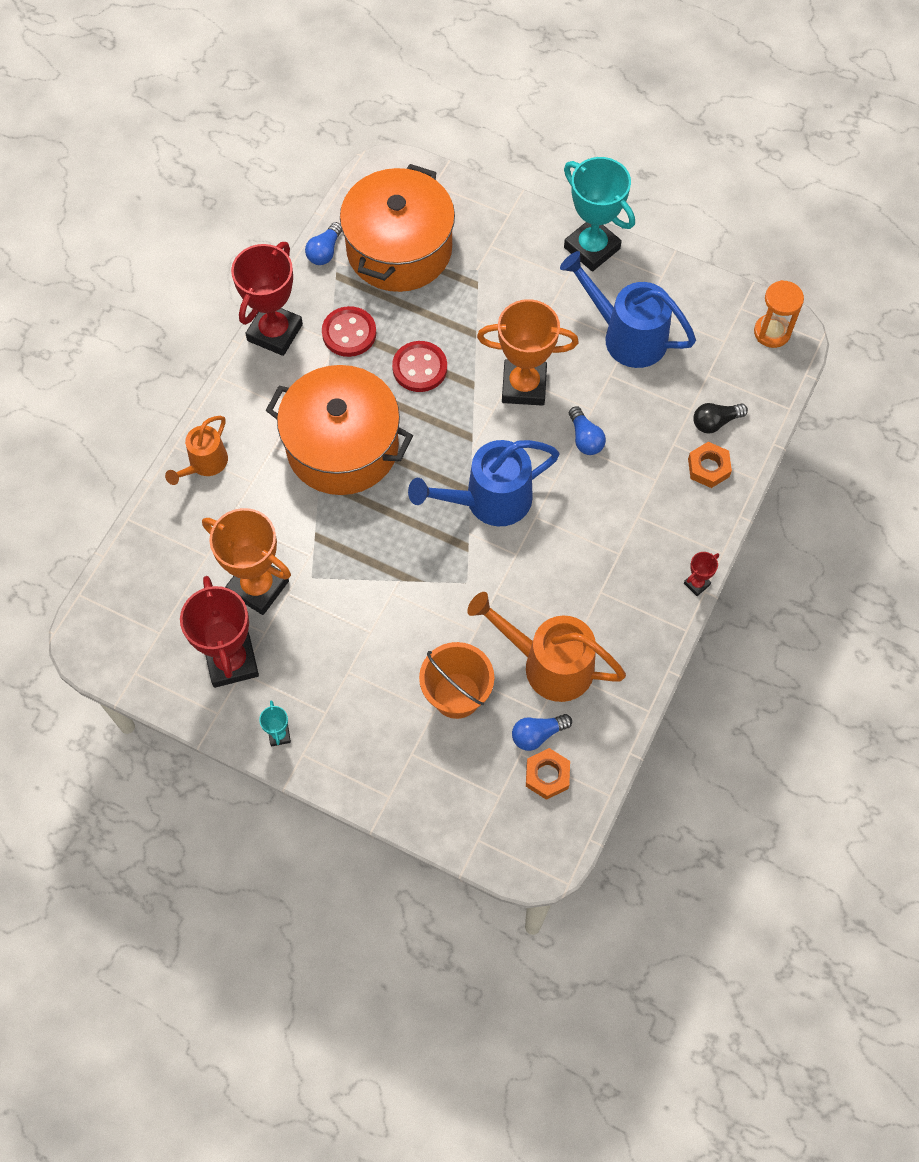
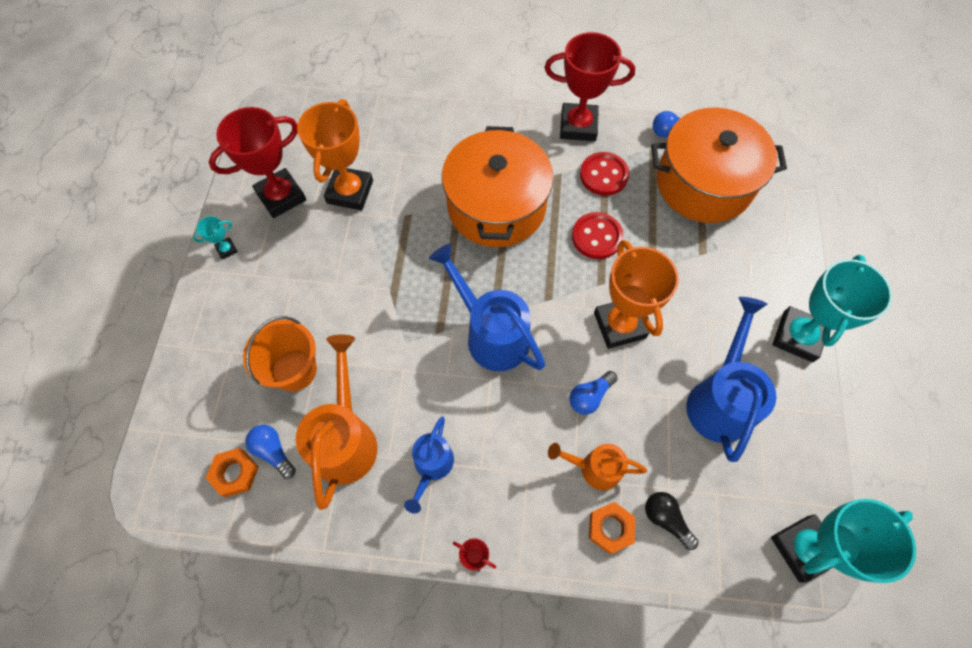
camera: 70 degrees right, 0 degrees up
orange watering can [165,416,228,485] -> orange watering can moved to [548,443,647,490]
orange hourglass [754,280,804,348] -> turquoise trophy [771,499,916,583]
none -> blue watering can [404,416,454,514]

